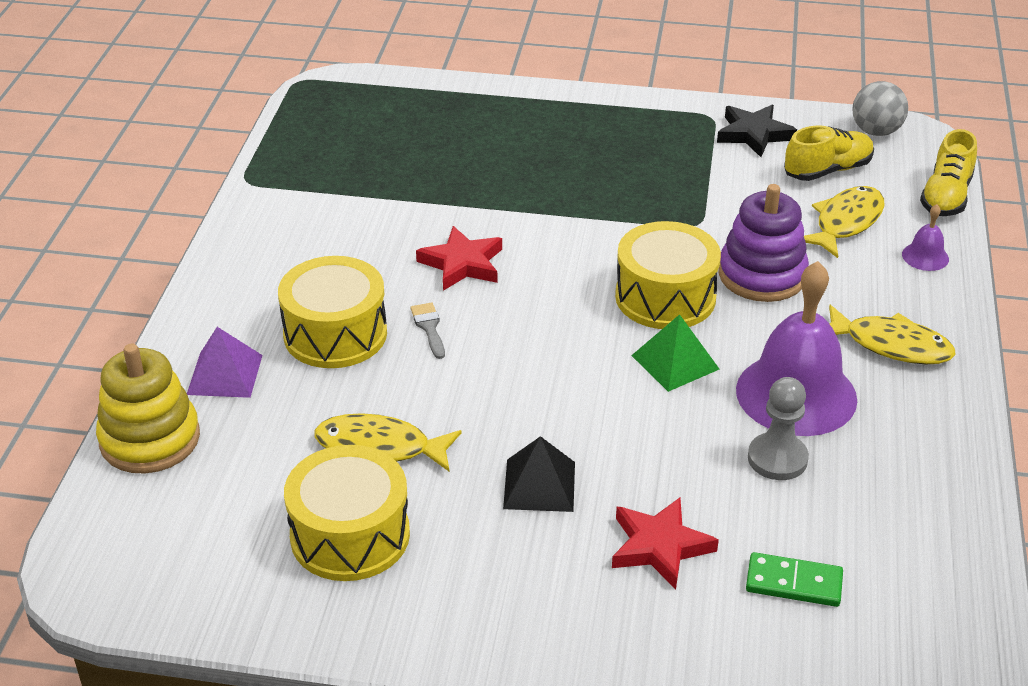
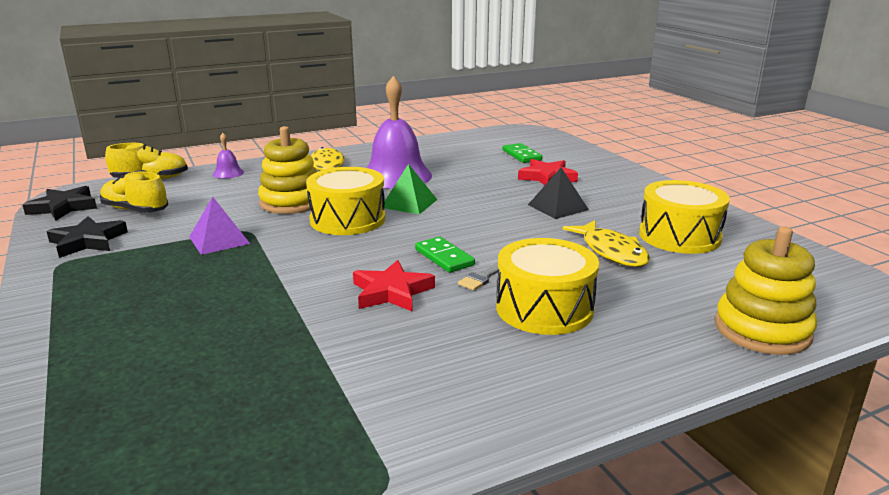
camera: 125 degrees left, 15 degrees down
purple pyramid [187,327,262,398] -> purple pyramid moved to [189,197,250,255]
purple stacking toy [719,184,809,302] -> yellow stacking toy [258,126,317,214]
grey pawn [748,377,809,480] -> none
yellow fish [804,186,885,258] -> none
grey ball [852,81,908,136] -> black star [23,186,97,220]
none -> green domino [415,237,475,273]

